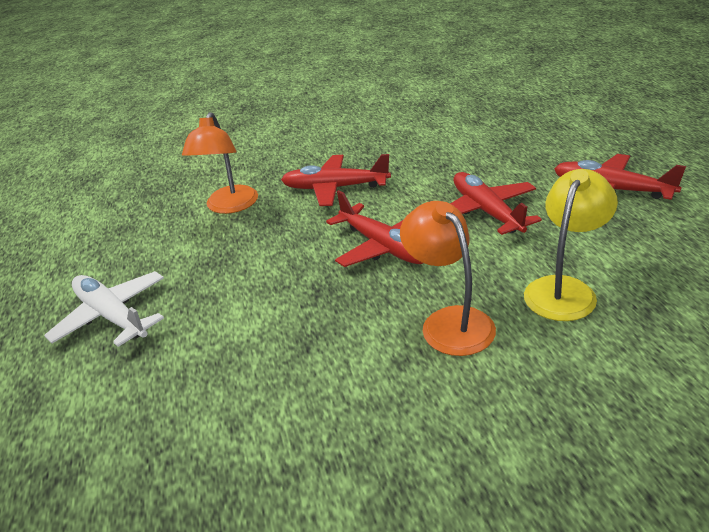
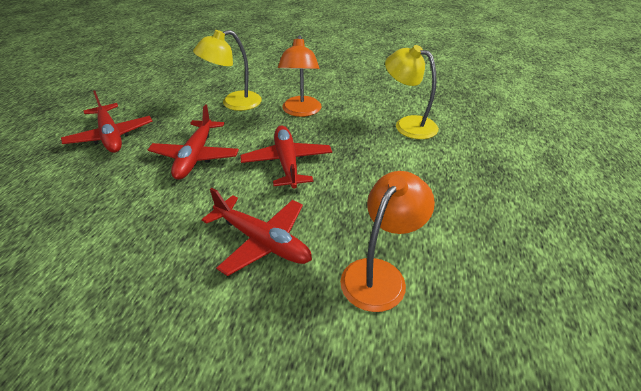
camera: 155 degrees left, 5 degrees up
white plane [44,271,164,347] -> none
none -> yellow lamp [385,45,439,139]

